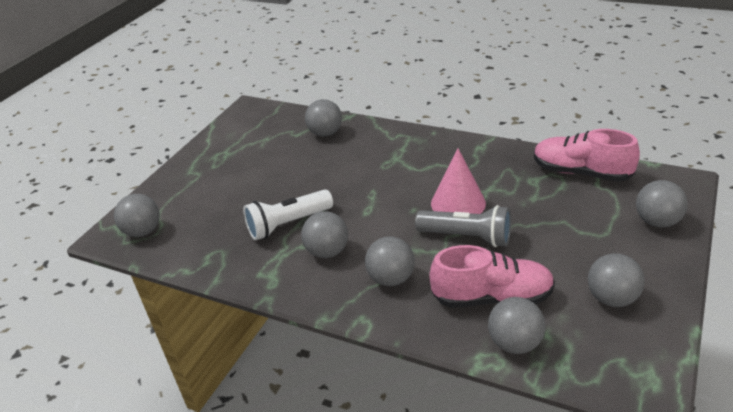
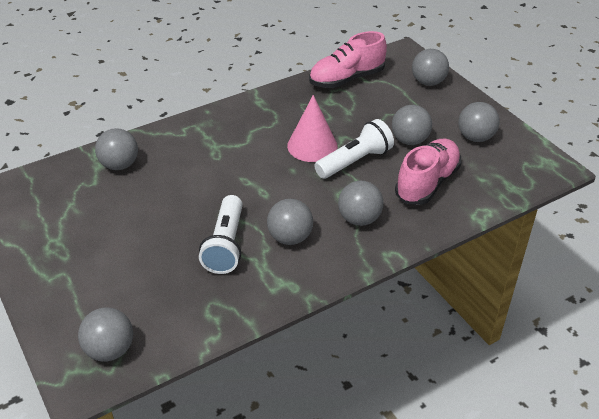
camera: 60 degrees left, 5 degrees up
grey flashlight [415,205,511,247] -> white flashlight [314,119,394,179]
grey ball [488,297,546,354] -> grey ball moved to [392,105,432,145]

